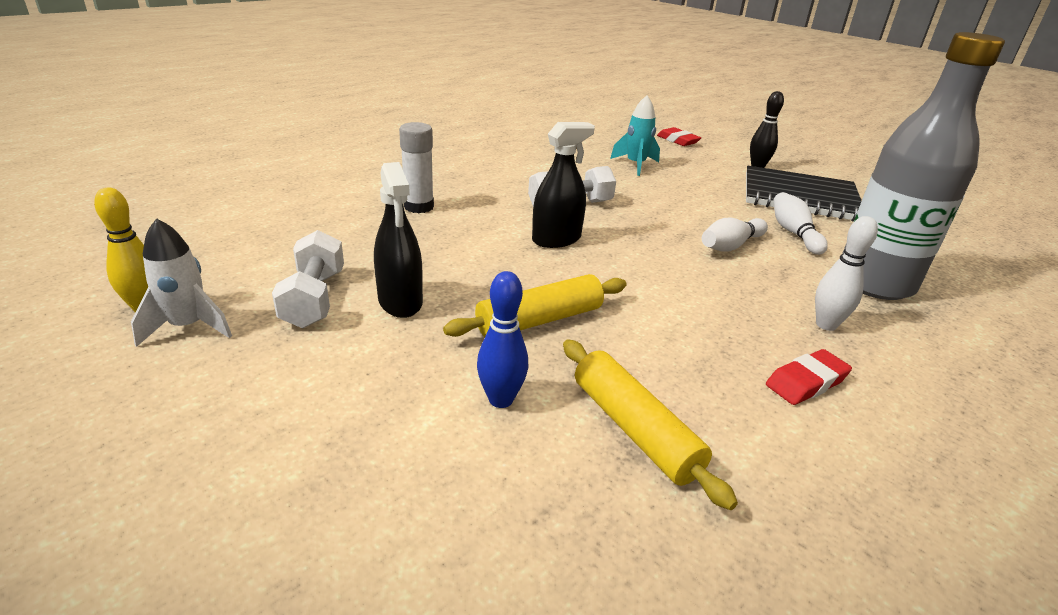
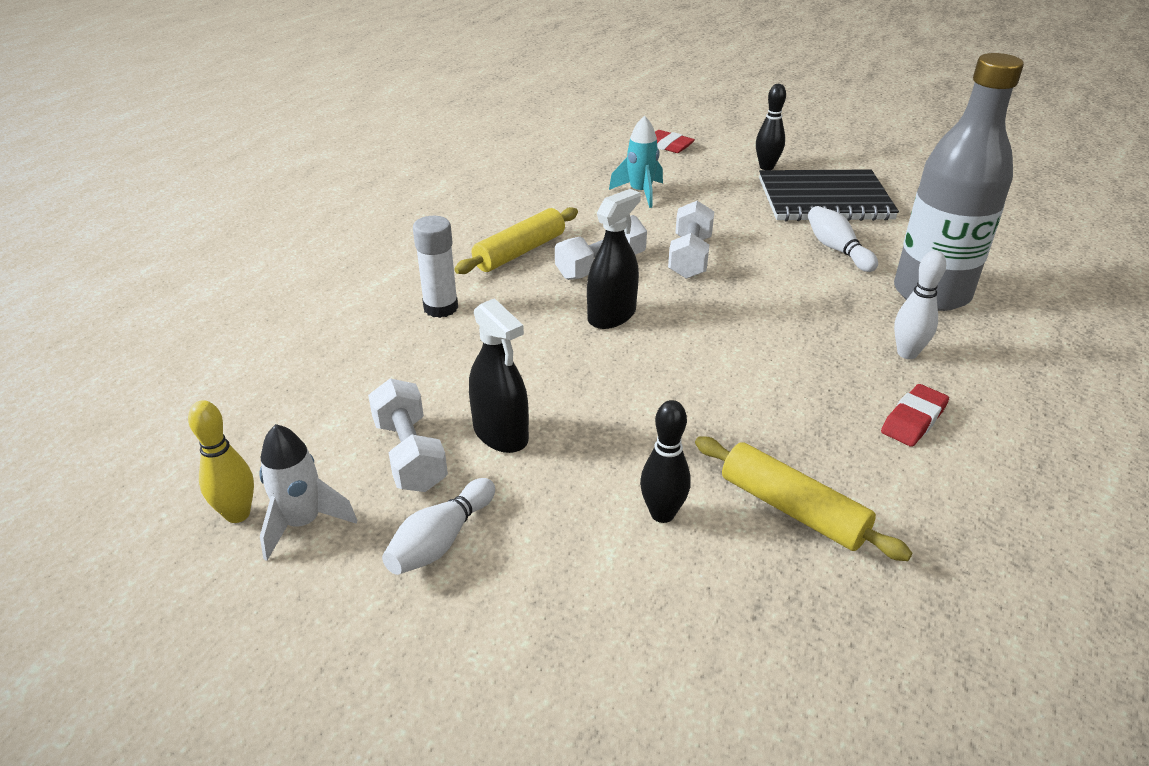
camera: 15 degrees left, 5 degrees up
yellow rolling pin [443,274,627,337] -> yellow rolling pin moved to [454,207,578,274]
blue bowling pin [477,271,528,408] -> black bowling pin [640,400,691,523]
white bowling pin [702,217,768,252] -> white bowling pin moved to [382,478,495,575]
none -> white dumbbell [668,201,714,279]

